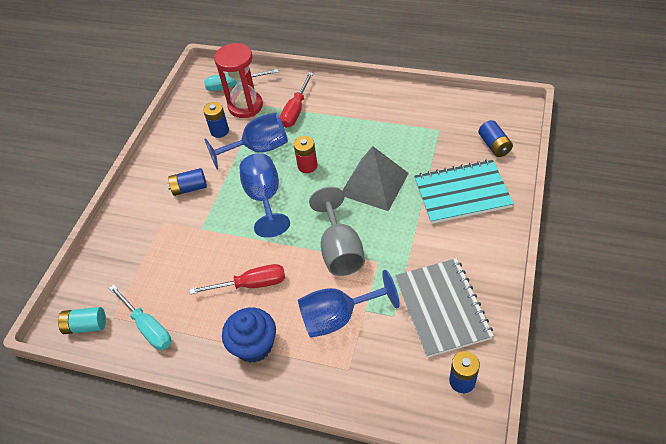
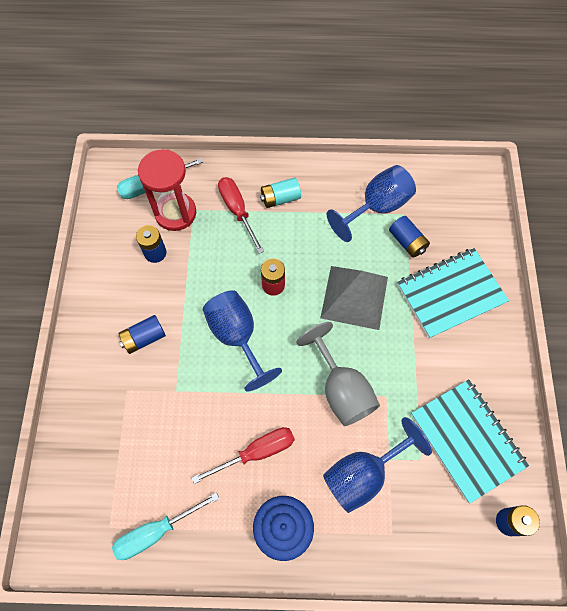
camera: 20 degrees left, 15 degrees up
turquoise battery [58,307,106,334] -> turquoise battery moved to [260,178,301,208]
turquoise screwdriver [109,284,171,350] -> turquoise screwdriver turned 120 degrees clockwise [112,492,220,560]
blue goblet [204,112,288,170] -> blue goblet moved to [327,165,416,242]
red screwdriver [280,72,313,128] -> red screwdriver turned 150 degrees clockwise [218,177,264,253]
grey notebook [395,258,494,358] -> turquoise notebook [411,379,529,503]
blue battery [478,120,513,157] -> blue battery moved to [389,216,430,258]

